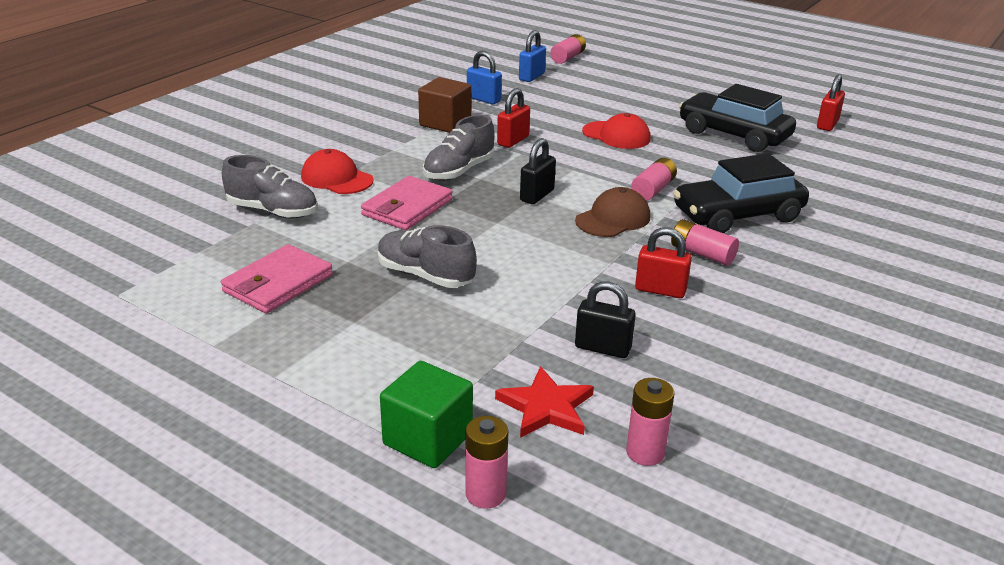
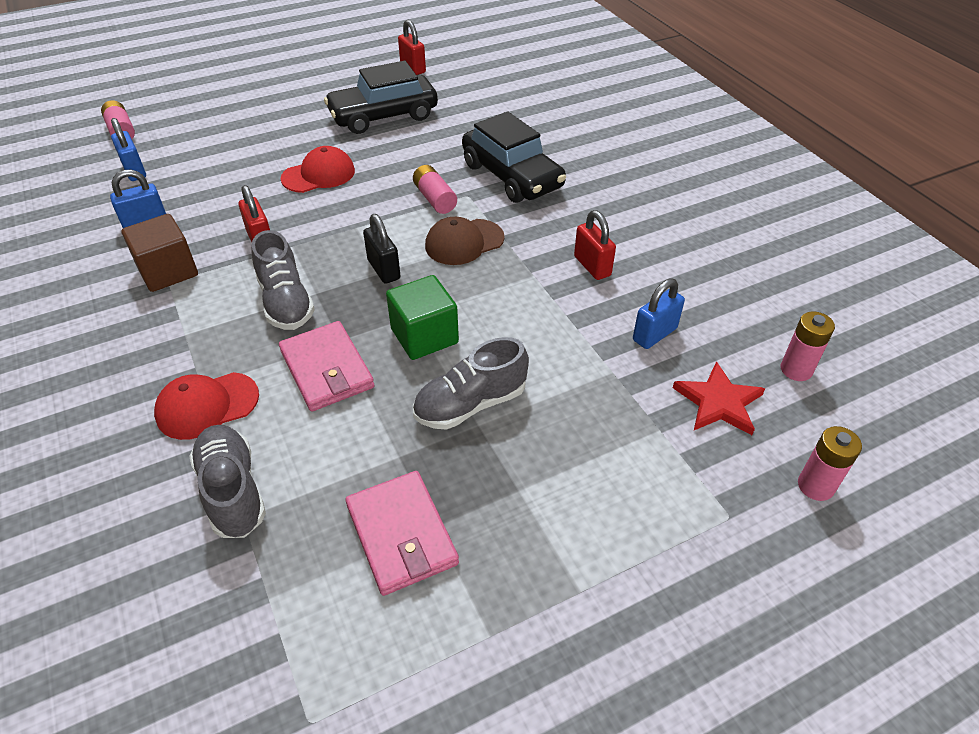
camera: 60 degrees left, 15 degrees up
grey shoe [222,155,318,219] -> grey shoe turned 75 degrees counterclockwise [189,425,266,538]
green cube [380,361,473,468] -> green cube moved to [386,275,459,360]
brown cap [575,187,650,237] -> brown cap turned 105 degrees counterclockwise [425,217,505,265]
black padlock [575,281,636,358] -> blue padlock [633,278,685,349]
red padlock [635,227,692,298] -> red padlock turned 75 degrees counterclockwise [574,210,616,280]
pink battery [671,219,739,266] -> none
black car [673,153,809,233] -> black car turned 45 degrees counterclockwise [462,111,566,203]

